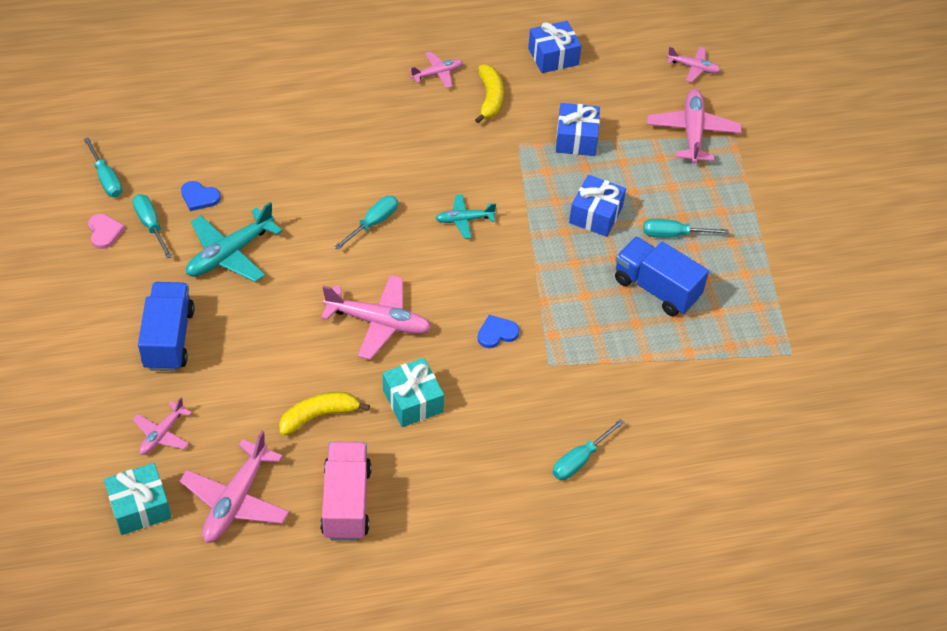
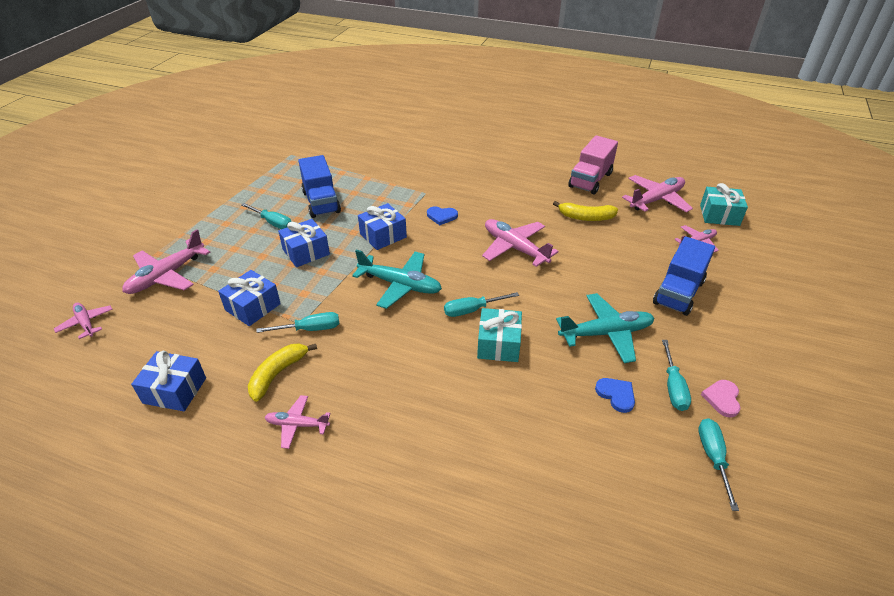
camera: 145 degrees left, 10 degrees down
turquoise gift [383,358,444,427] -> turquoise gift moved to [477,308,522,362]
turquoise plane [435,194,496,239] -> turquoise plane [352,250,442,309], size x1.74
turquoise screwdriver [552,419,625,480] -> turquoise screwdriver moved to [256,312,339,333]
none -> blue gift [358,203,407,250]

